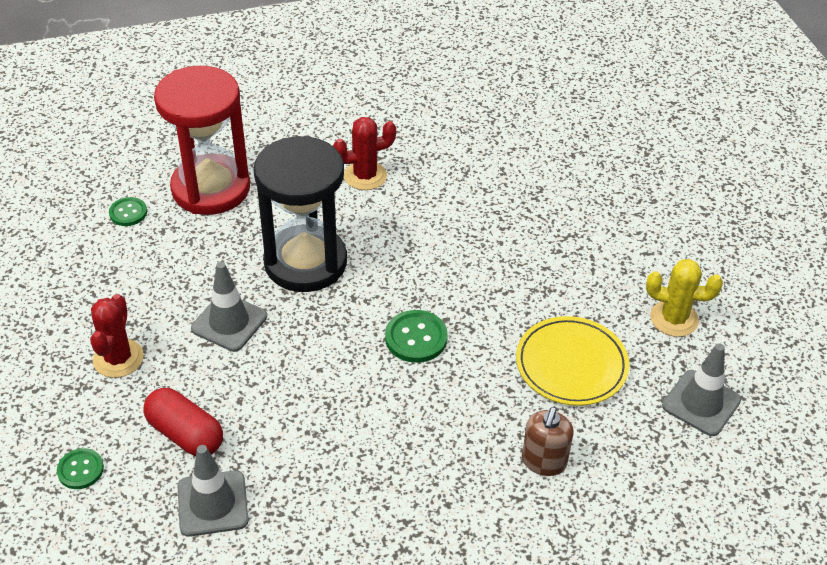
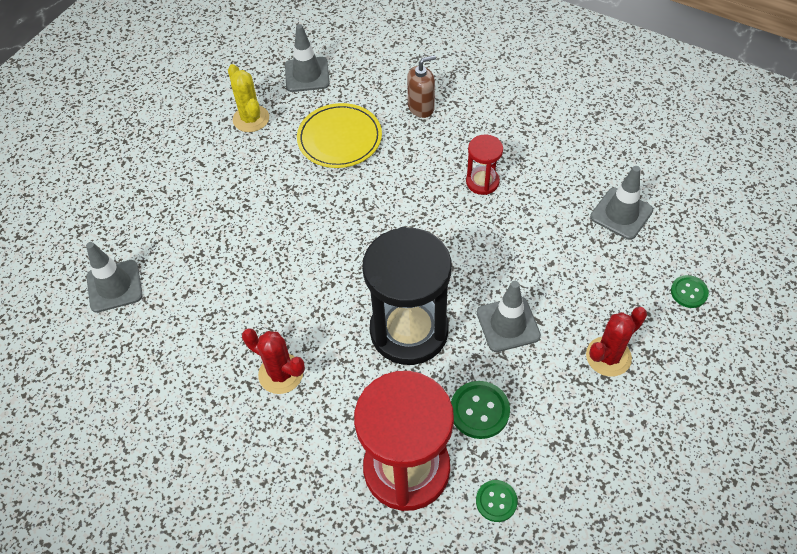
camera: 130 degrees left, 10 degrees up
red capsule [143,388,223,457] -> none
green button [385,310,448,363] -> green button moved to [451,381,510,439]
none -> grey traffic cone [86,242,143,313]
none -> red hourglass [466,135,503,195]

